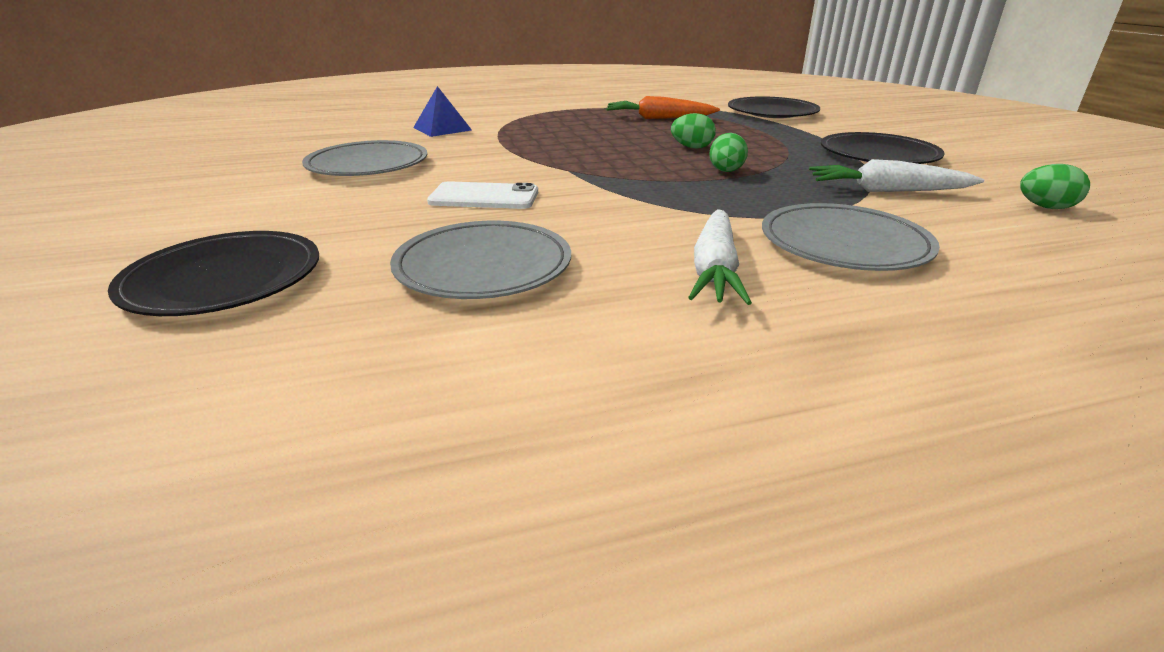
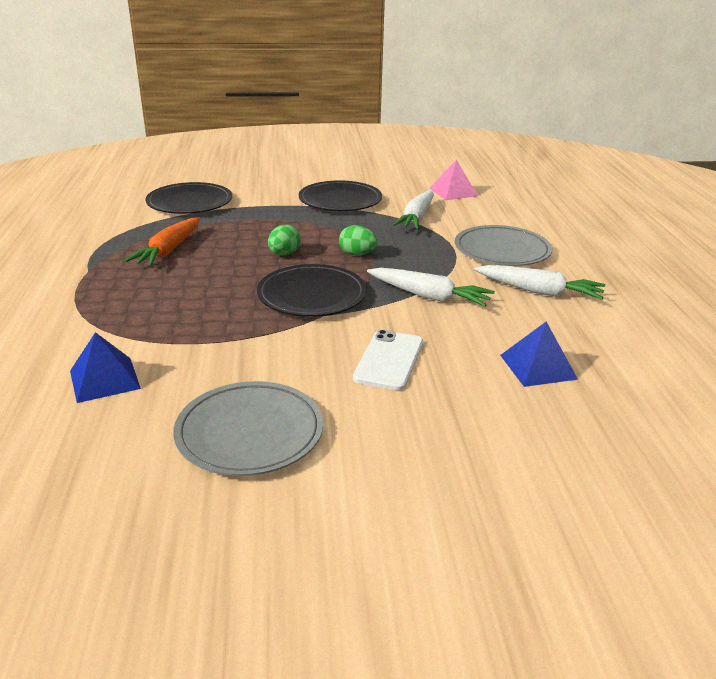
camera: 80 degrees left, 0 degrees up
black plate [108,231,319,316] -> black plate moved to [257,264,367,317]
grey plate [390,221,571,299] -> blue pyramid [500,322,578,387]
green egg [1020,164,1090,209] -> pink pyramid [430,160,478,200]
none -> white carrot [367,268,495,307]

